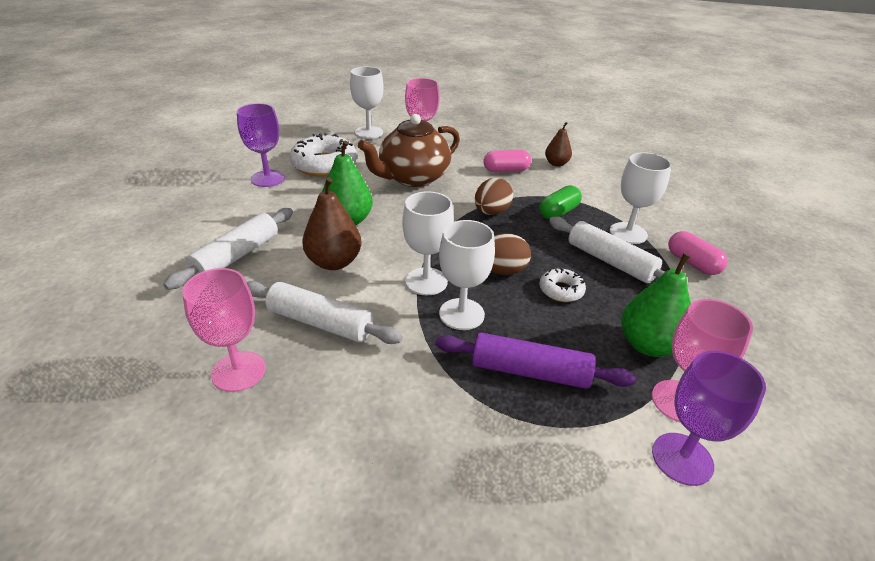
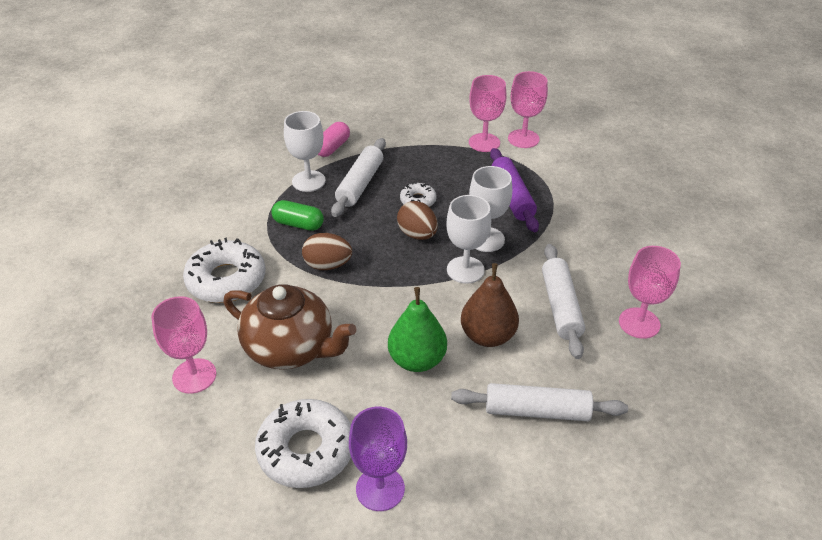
camera: 115 degrees left, 5 degrees up
white goblet [350,67,384,139] -> none
pink capsule [483,150,531,172] -> white donut [183,238,266,303]
brown pear [545,122,572,167] -> none
green pear [621,253,691,357] -> none
purple goblet [652,351,766,486] -> pink goblet [508,71,548,148]

